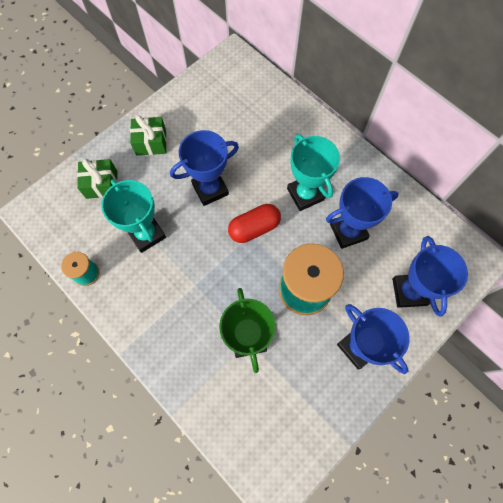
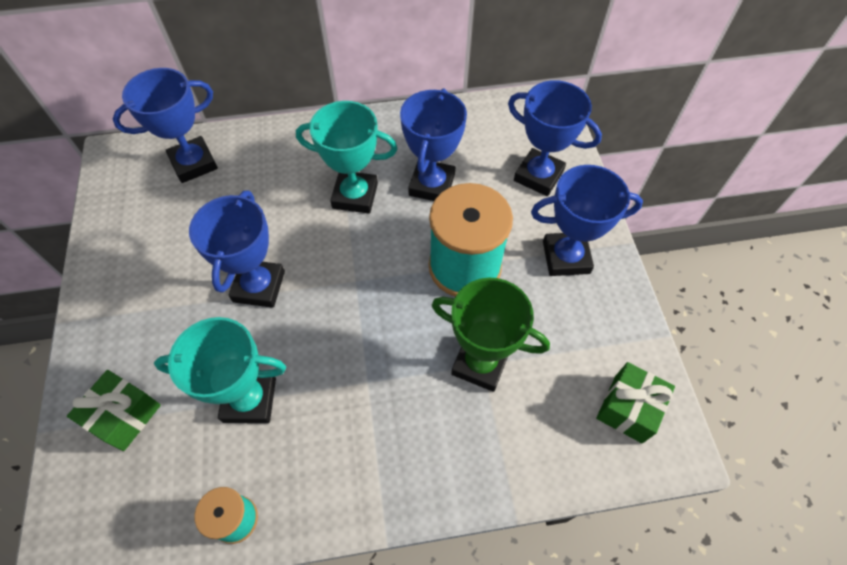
camera: 55 degrees left, 10 degrees down
green gift [130,115,167,156] -> green gift moved to [596,362,675,443]
red capsule [228,204,281,243] -> none
none -> blue trophy [113,68,218,183]

